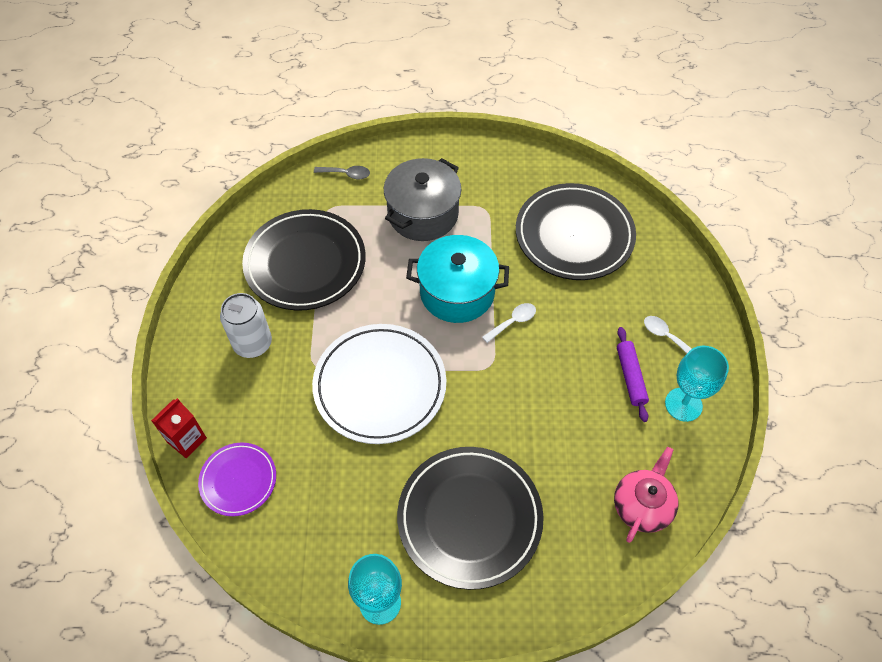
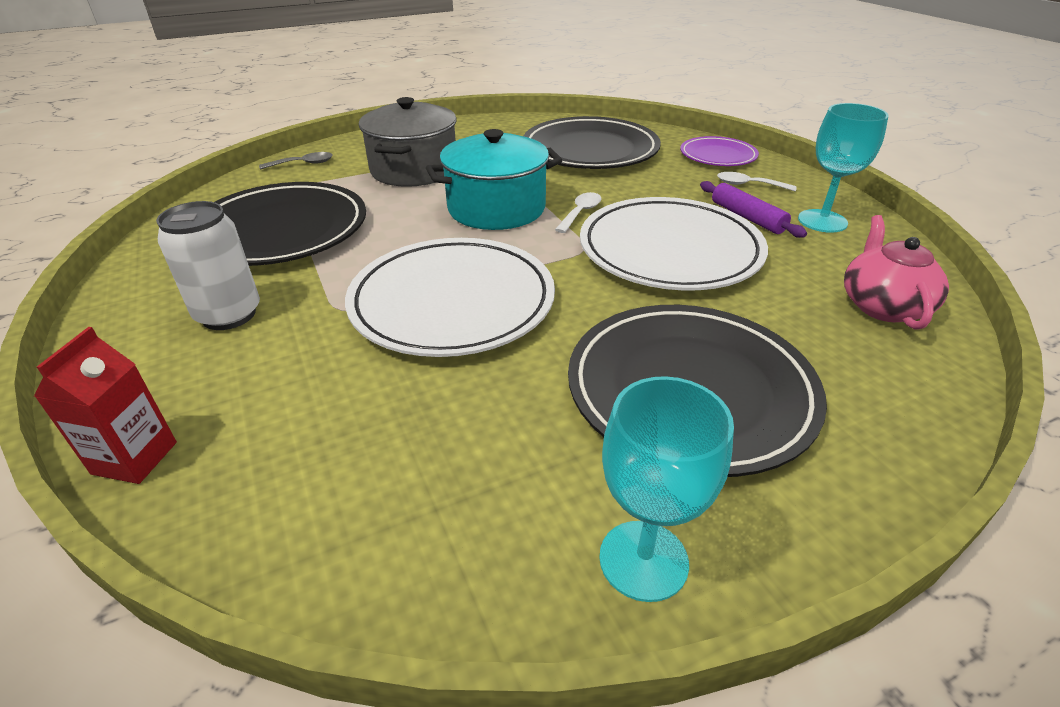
camera: 25 degrees left, 20 degrees down
purple plate [198,442,276,516] -> purple plate moved to [680,136,759,166]
none -> white plate [580,197,768,290]

